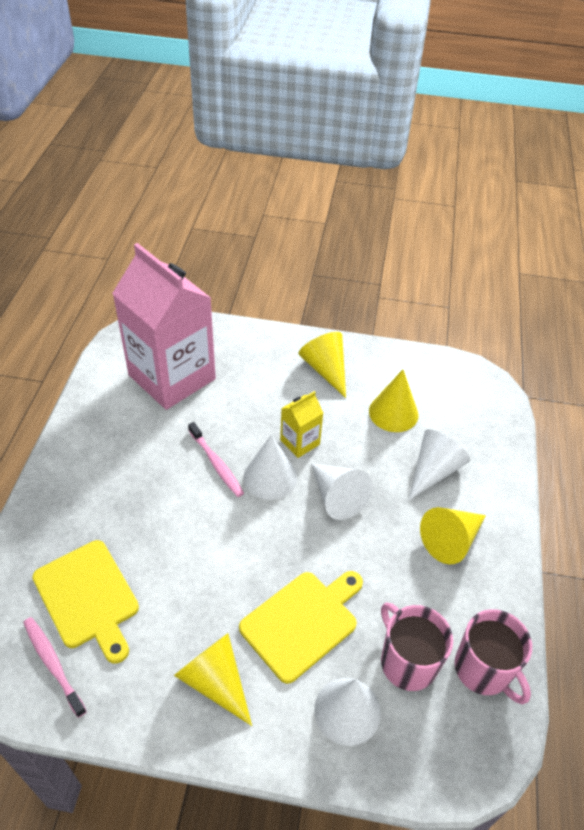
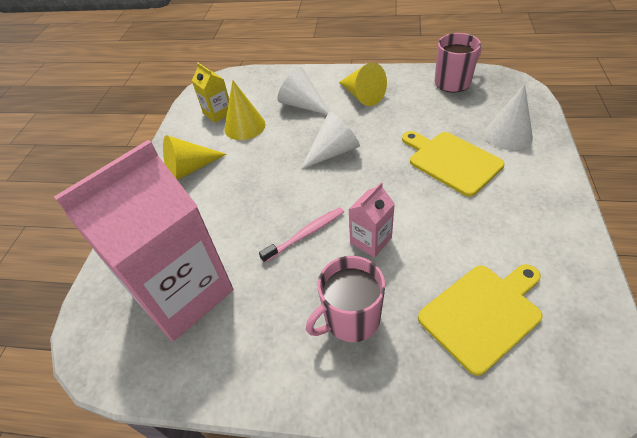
camera: 85 degrees left, 0 degrees up
pink toothbrush [23,617,87,718] -> none
yellow cone [174,633,252,726] -> none
white cone [244,435,297,500] -> none
yellow carton [280,391,323,458] -> yellow carton moved to [192,62,229,123]
pink mug [381,602,453,691] -> pink mug moved to [306,256,385,342]
none -> pink carton [348,182,395,257]

